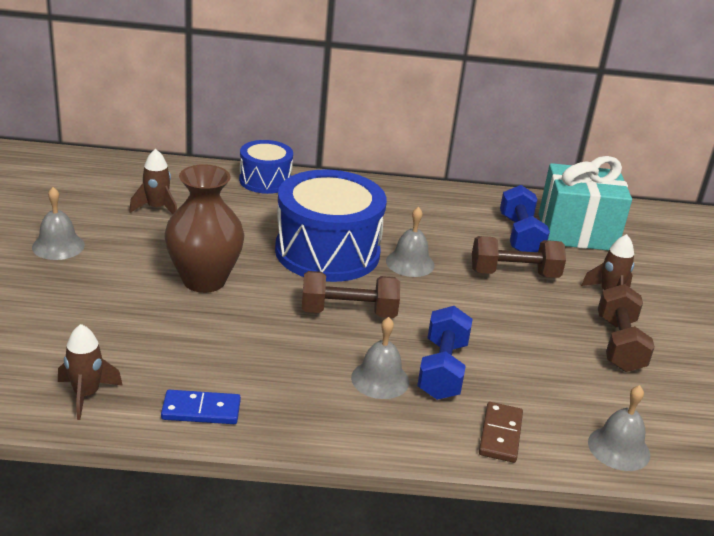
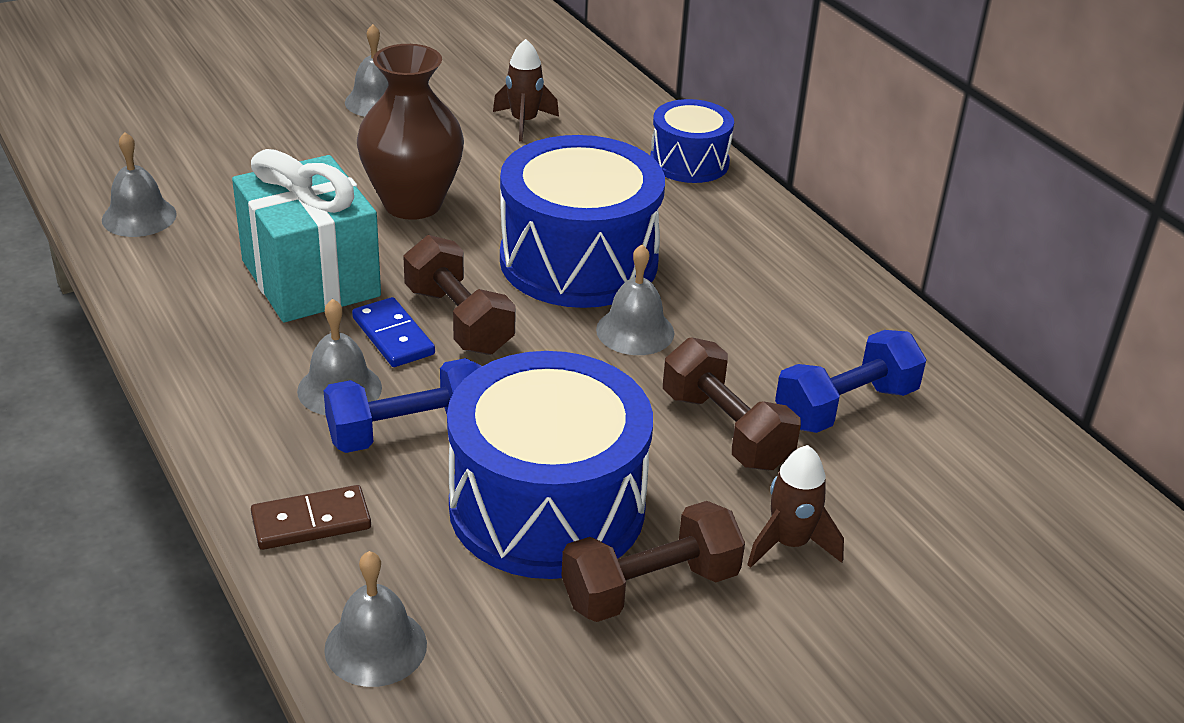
camera: 60 degrees right, 5 degrees up
brown rocket [58,324,123,420] -> grey bell [102,132,177,237]
blue domino [161,390,241,424] -> blue domino moved to [352,297,435,367]
turquoise gift [539,156,632,250] -> turquoise gift moved to [232,149,381,322]
none -> blue drum [447,351,653,579]

